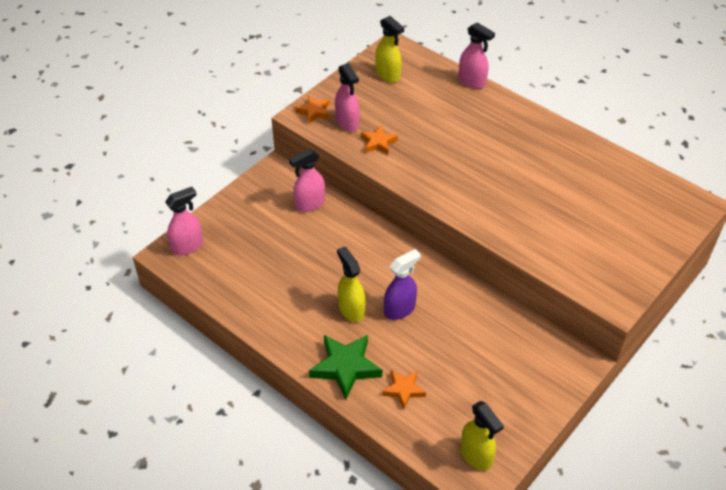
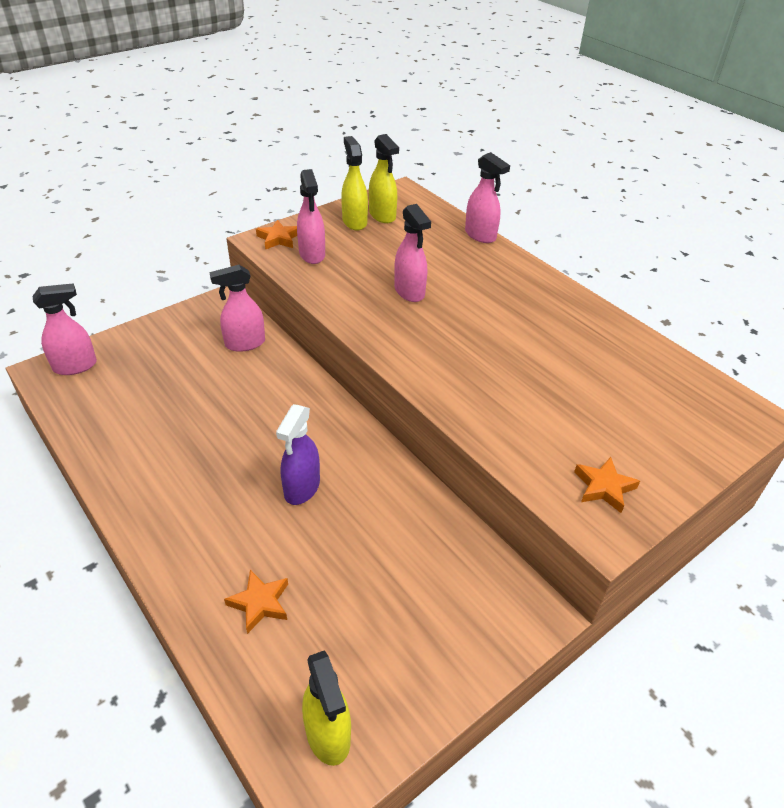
camera: 10 degrees right, 5 degrees down
green star [309,335,382,400] -> none
yellow spray bottle [337,246,365,322] -> yellow spray bottle moved to [341,136,368,230]
orange star [361,125,398,155] -> orange star moved to [574,457,640,513]
purple spray bottle [384,249,421,320] -> purple spray bottle turned 135 degrees clockwise [276,404,320,505]
none -> pink spray bottle [394,204,431,302]

